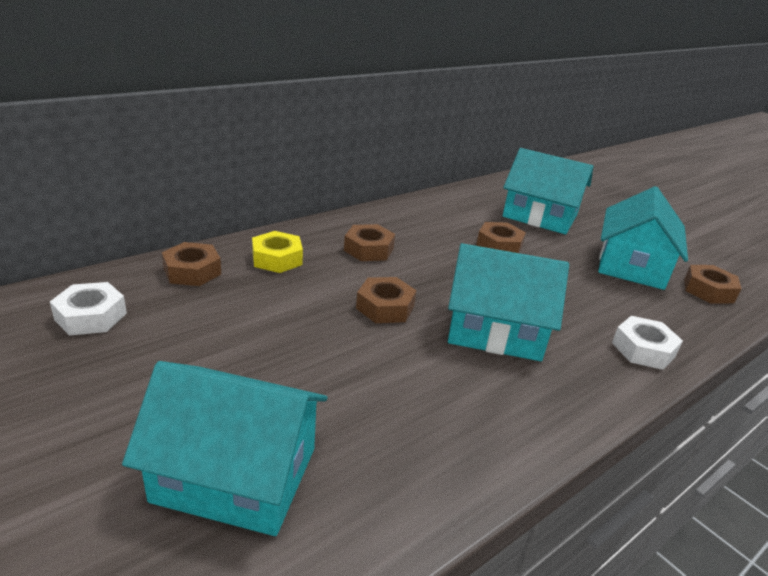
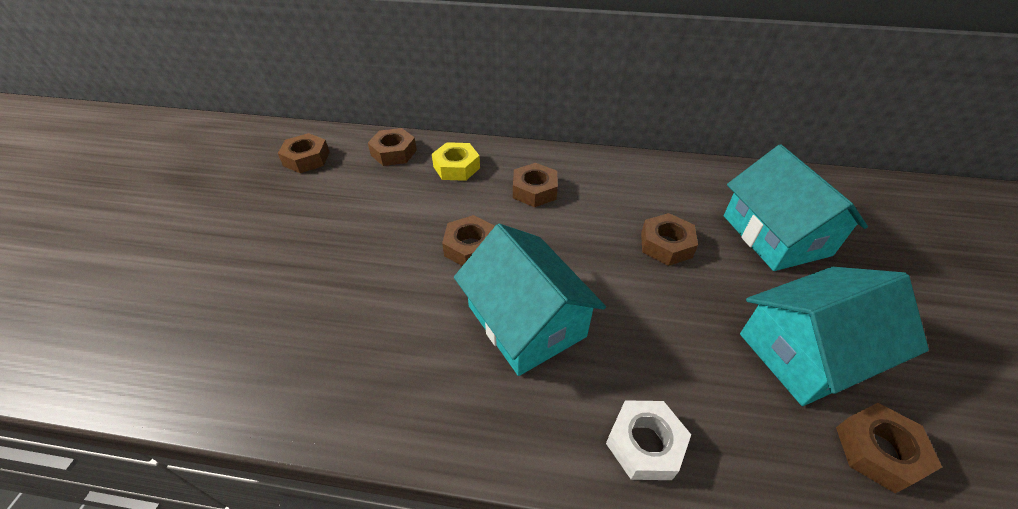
camera: 50 degrees right, 15 degrees up
white nut [50,282,127,336] -> brown nut [278,133,330,173]
turquoise house [122,361,327,536] -> none

